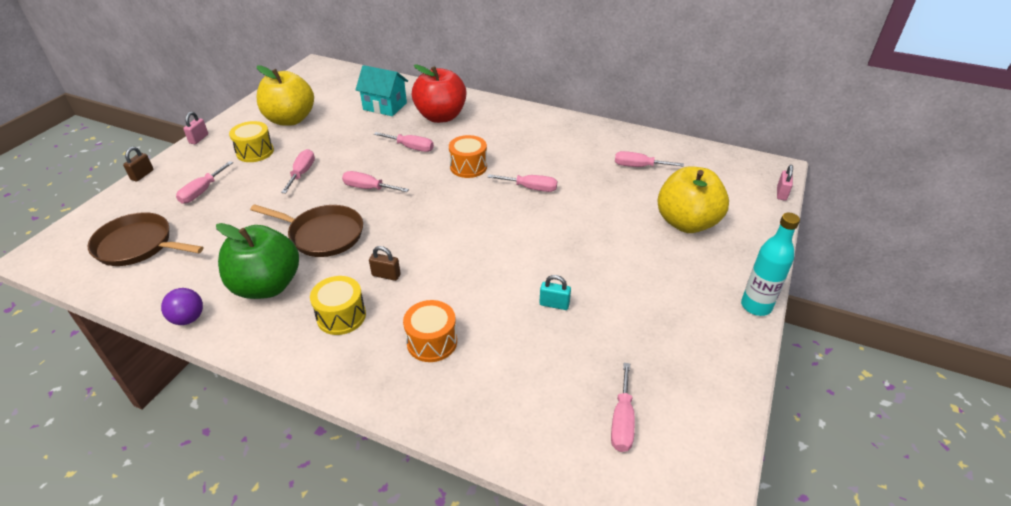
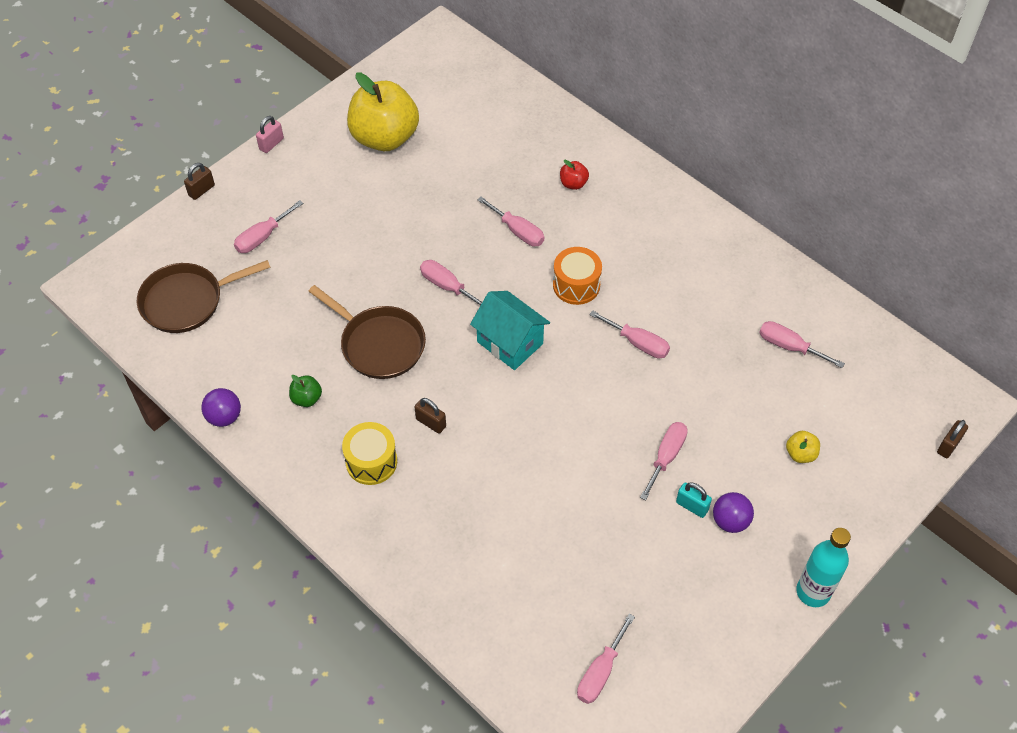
camera: 20 degrees right, 15 degrees up
brown pan [88,212,204,266] -> brown pan turned 60 degrees counterclockwise [137,260,271,333]
green apple [216,223,299,299] -> green apple [289,375,322,407], size x0.40
yellow drum [229,121,274,162] -> none
pink screwdriver [281,149,315,193] -> pink screwdriver moved to [640,422,688,500]
turquoise house [355,65,408,116] -> turquoise house moved to [470,291,550,370]
orange drum [403,300,457,362] -> none
red apple [412,64,466,123] -> red apple [560,159,589,190], size x0.40
turquoise padlock [539,275,571,310] -> turquoise padlock moved to [676,482,712,518]
yellow apple [657,166,729,233] -> yellow apple [786,431,820,463], size x0.40
pink padlock [777,165,793,201] -> brown padlock [937,420,968,458]
none -> purple ball [713,492,754,533]

